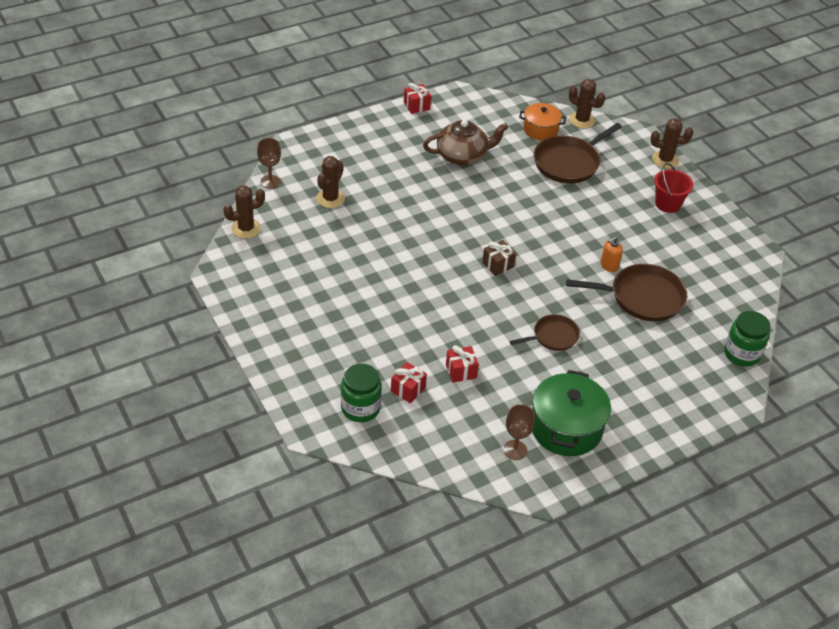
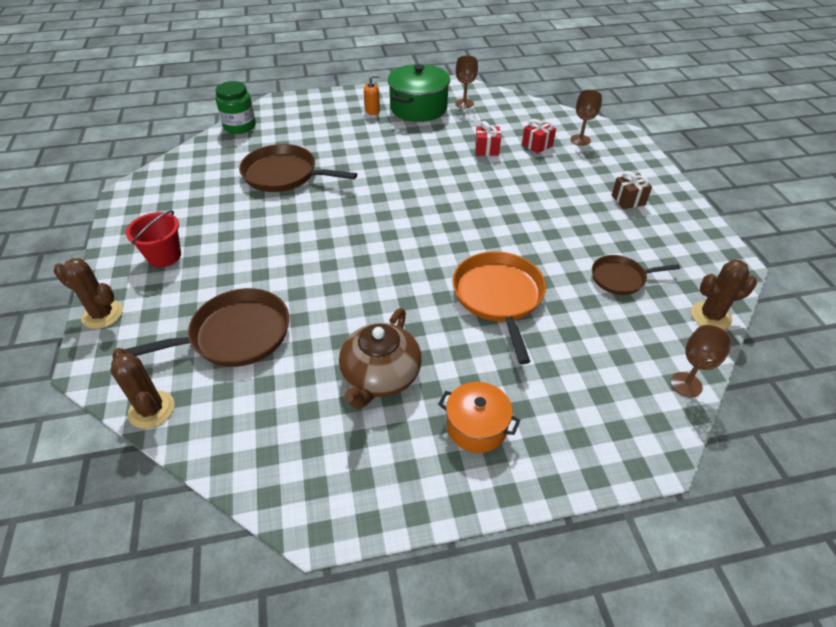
camera: 160 degrees left, 0 degrees up
brown cactus [316,156,345,208] -> none
green jar [341,364,382,422] -> brown goblet [571,90,602,146]
red gift [404,83,431,114] -> none
brown teapot [423,120,509,165] -> brown teapot turned 75 degrees counterclockwise [339,308,422,409]
brown gift [482,240,516,276] -> brown gift moved to [611,171,652,209]
brown pan [510,314,580,351] -> brown pan moved to [592,255,680,295]
orange pot [519,103,566,140] -> orange pot moved to [438,382,520,453]
orange soap dispenser [601,237,623,272] -> orange soap dispenser moved to [364,75,380,115]
none -> orange pan [453,251,546,364]

